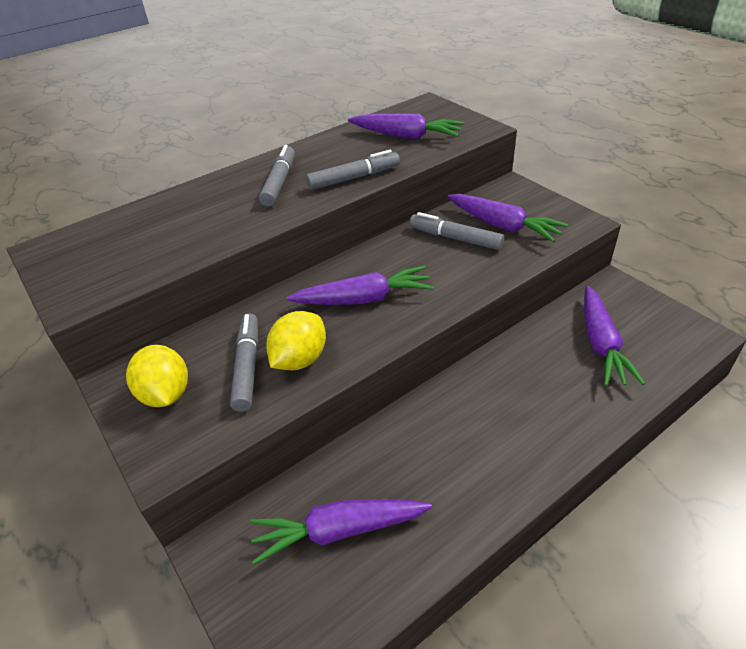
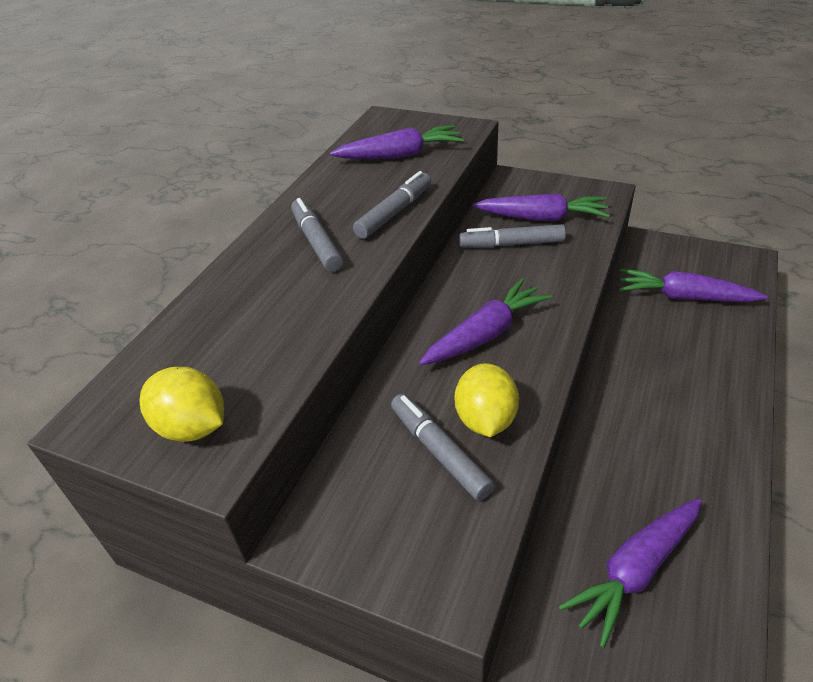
camera: 30 degrees left, 0 degrees up
yellow lemon [126,345,188,407] -> yellow lemon moved to [139,367,224,442]
purple carrot [584,286,645,386] -> purple carrot turned 135 degrees clockwise [619,269,768,302]

